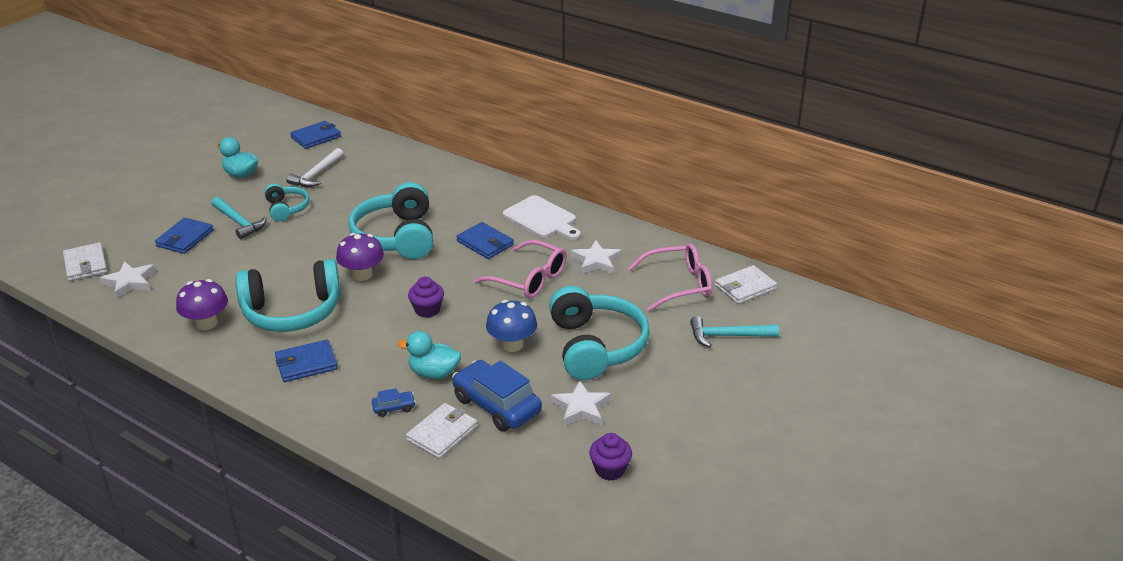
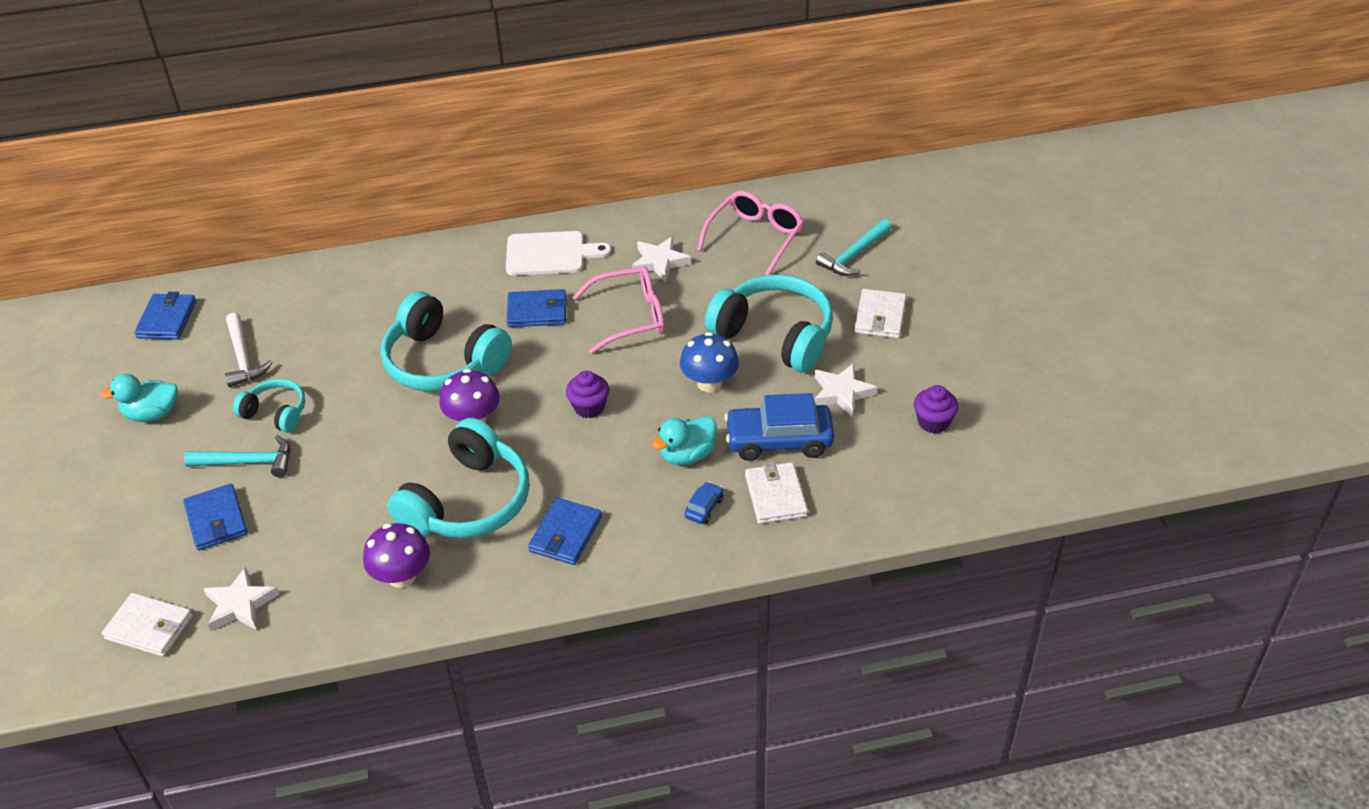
camera: 45 degrees left, 10 degrees up
white wallet [715,265,777,304] -> white wallet moved to [855,289,906,338]

